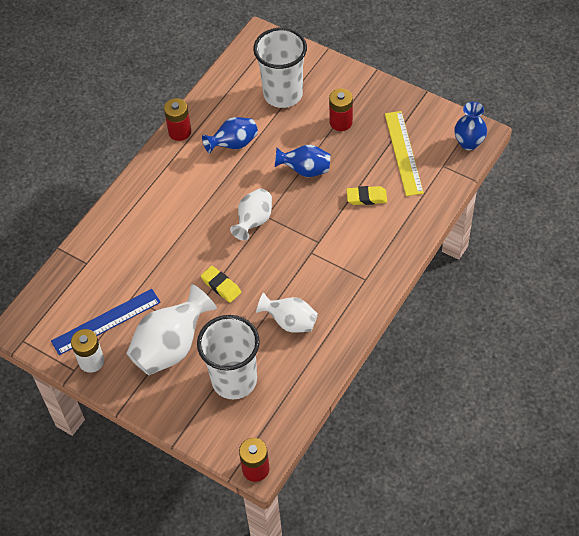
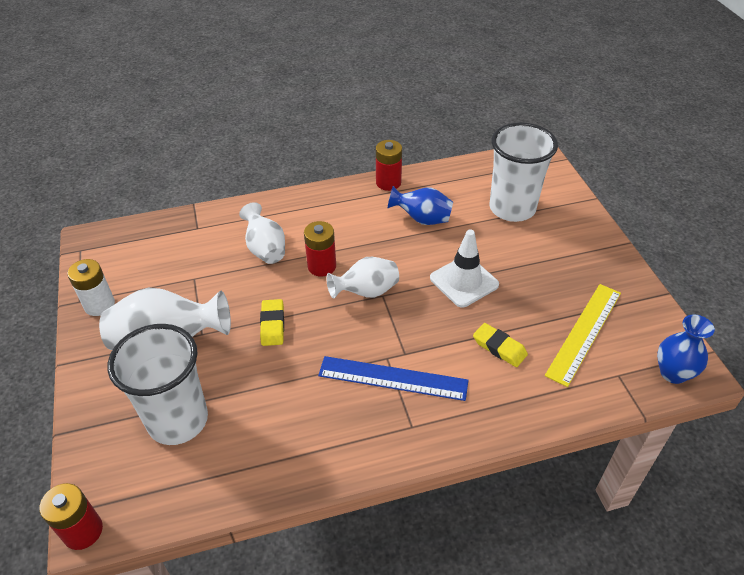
camera: 40 degrees right, 10 degrees down
blue ruler [51,289,161,355] -> blue ruler moved to [318,356,469,401]
white vase [256,292,318,333] -> white vase moved to [239,202,285,264]
blue vase [275,144,330,177] -> white traffic cone [430,230,499,308]
red battery [329,88,353,131] -> red battery moved to [304,221,336,277]

